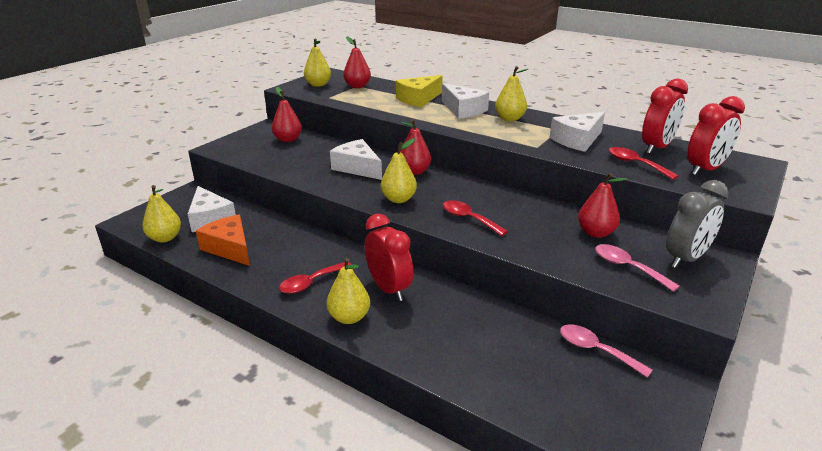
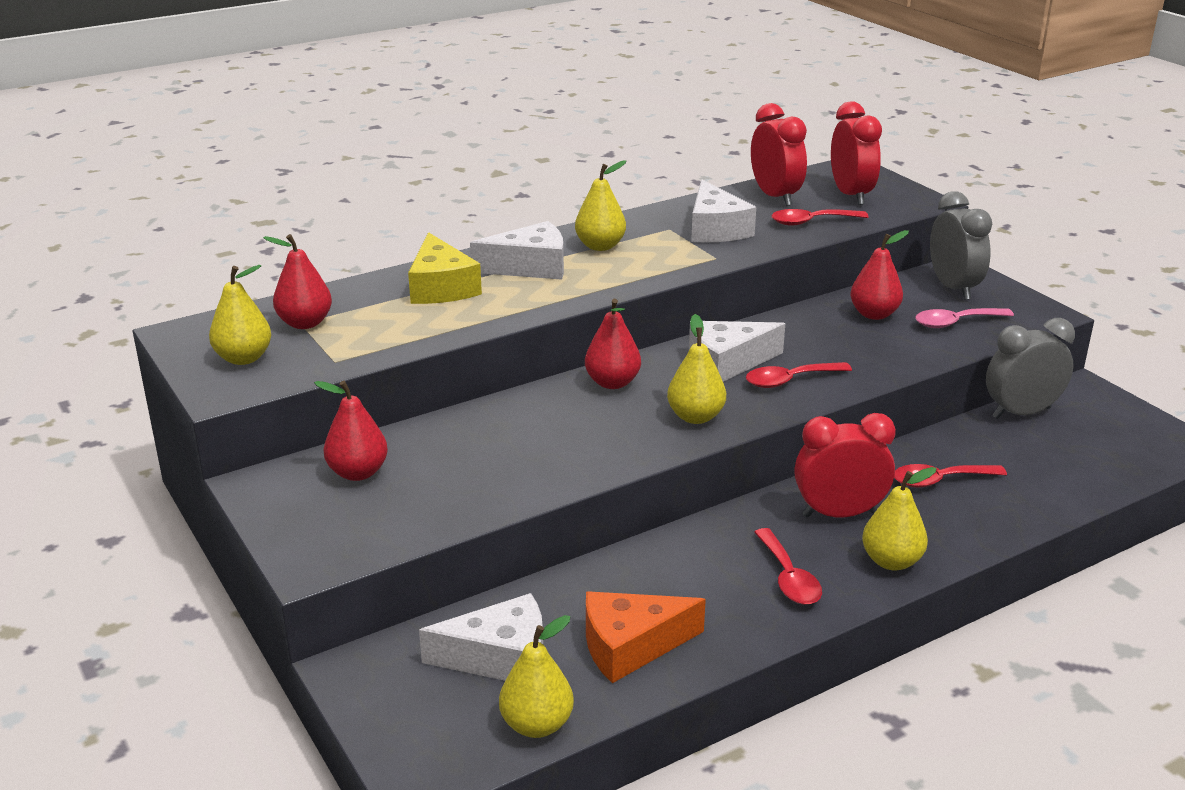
camera: 65 degrees left, 0 degrees up
white cheese [330,139,382,180] -> white cheese moved to [689,321,785,382]
pink spoon [560,324,653,378] -> grey clock [986,318,1075,419]
none -> red spoon [894,464,1007,488]

